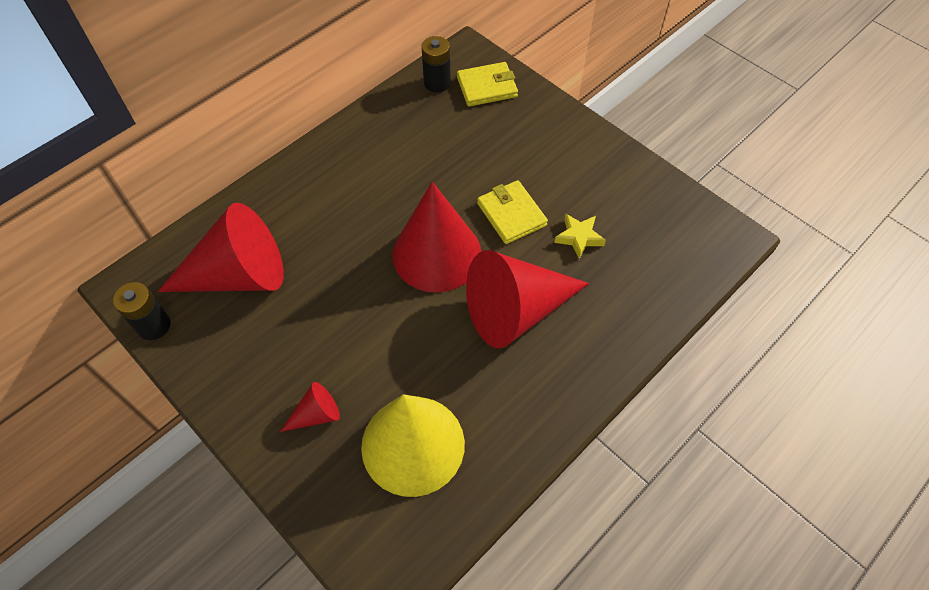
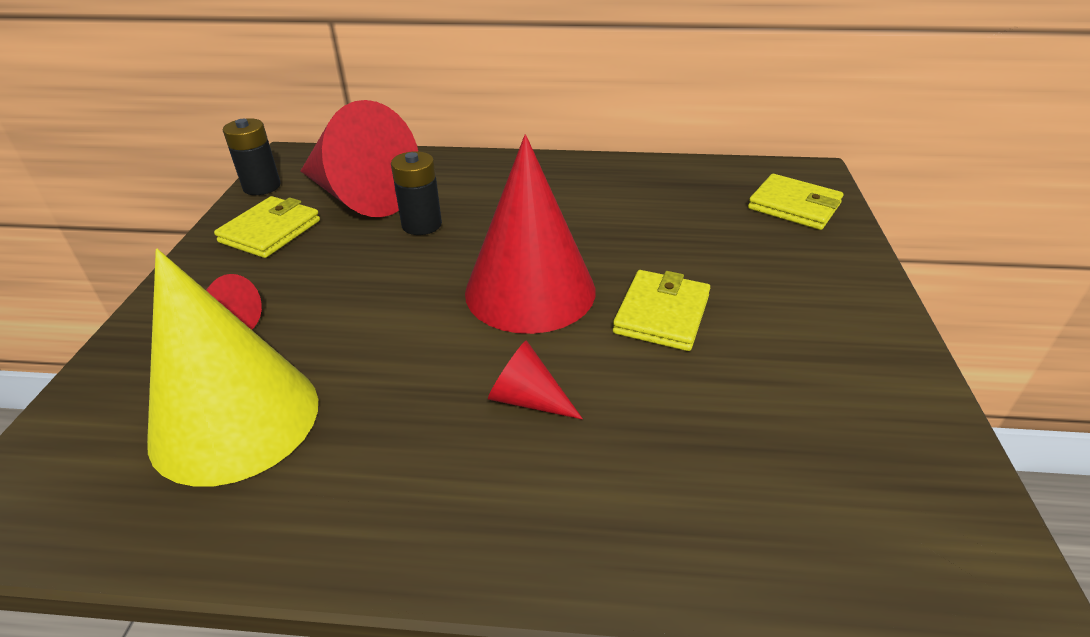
camera: 50 degrees right, 20 degrees down
black battery [421,36,451,93] -> black battery moved to [391,151,442,235]
red cone [466,250,589,349] -> red cone [488,340,583,420], size x0.44
yellow star [554,214,606,259] -> none
none -> yellow wallet [214,196,320,258]

